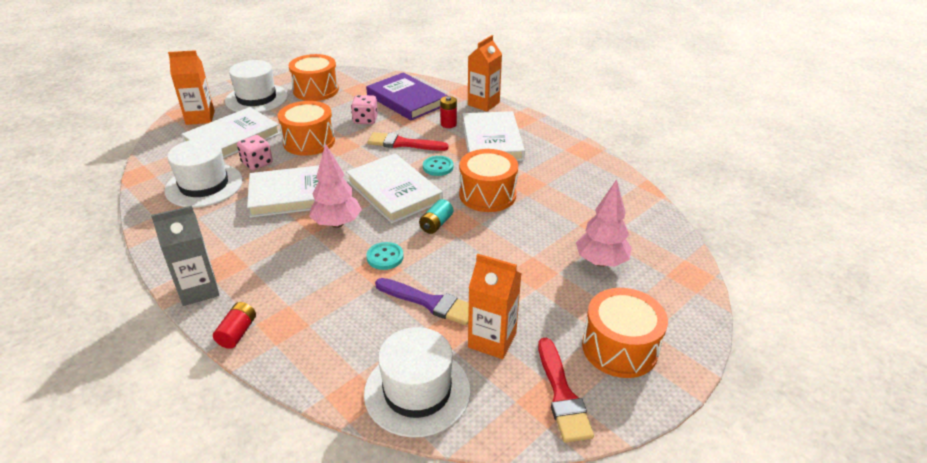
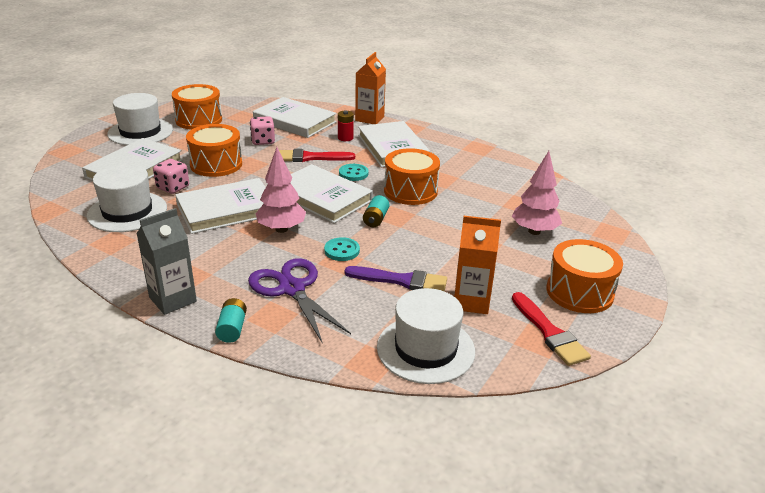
camera: 15 degrees left, 5 degrees down
orange carton [168,50,215,125] -> none
red battery [213,302,256,349] -> turquoise battery [215,298,247,343]
purple book [366,73,448,120] -> white book [253,97,337,138]
none -> purple scissors [248,258,351,344]

